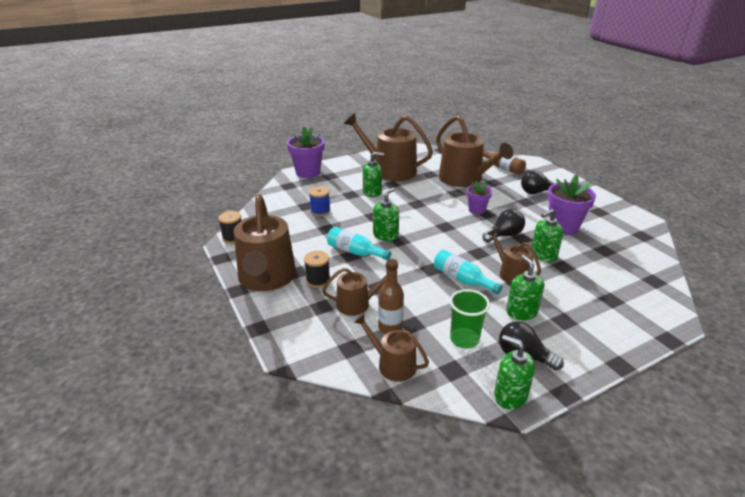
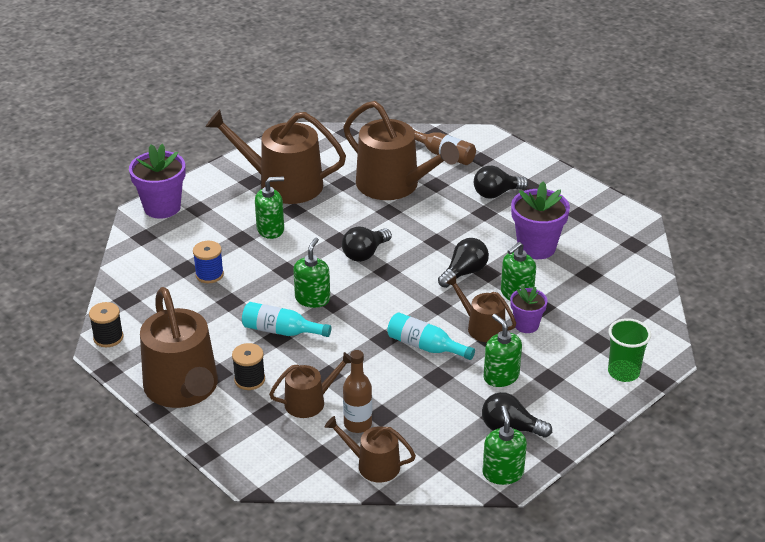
camera: 15 degrees left, 5 degrees up
green cup [450,289,490,349] -> green cup moved to [608,318,651,382]
purple flower pot [467,181,492,214] -> purple flower pot moved to [510,285,548,333]
green soap dispenser [494,335,535,410] -> green soap dispenser turned 60 degrees clockwise [483,406,527,485]
none -> black light bulb [342,227,392,262]

